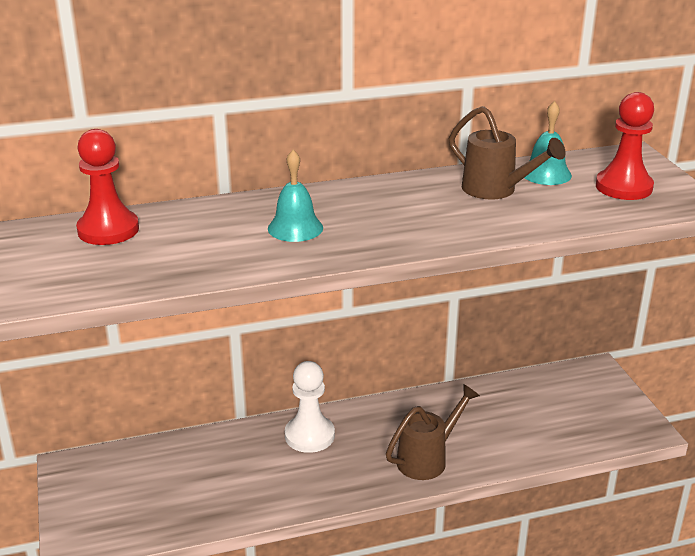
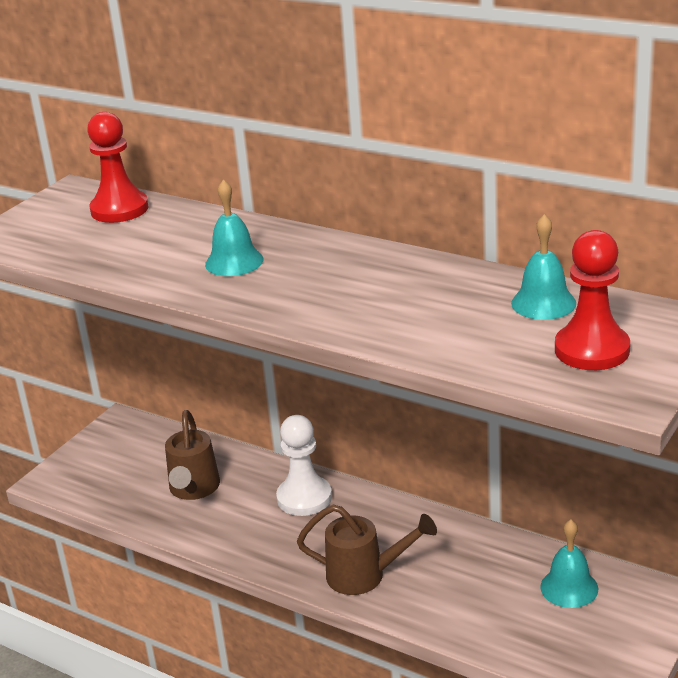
camera: 50 degrees right, 0 degrees up
brown watering can [449,106,566,200] -> brown watering can moved to [165,410,220,500]
none -> turquoise bell [540,519,598,608]

